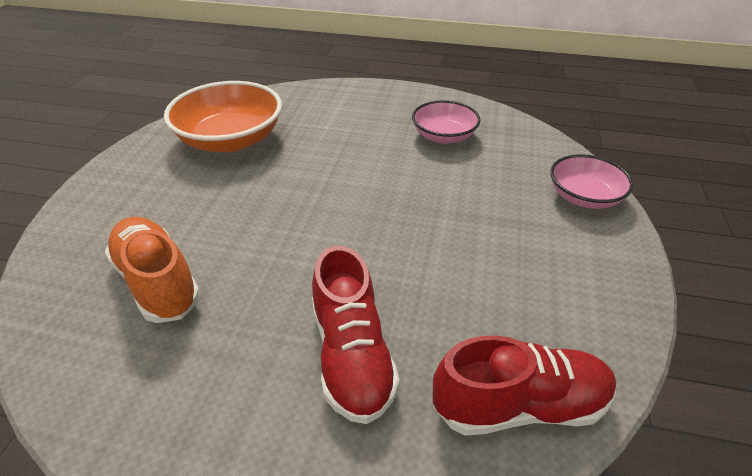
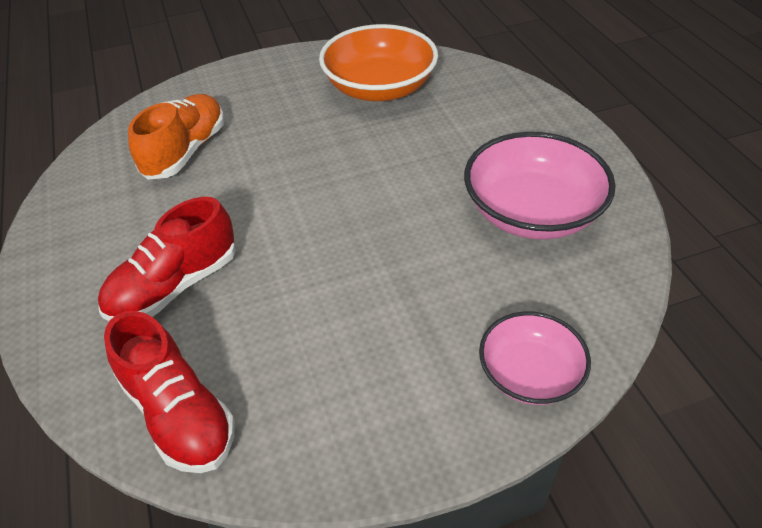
camera: 60 degrees right, 5 degrees up
pink bowl [412,100,481,144] -> pink bowl [464,132,616,240], size x1.64

